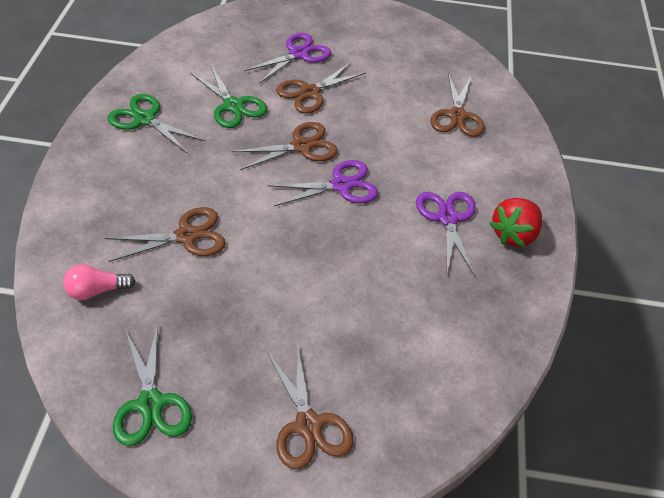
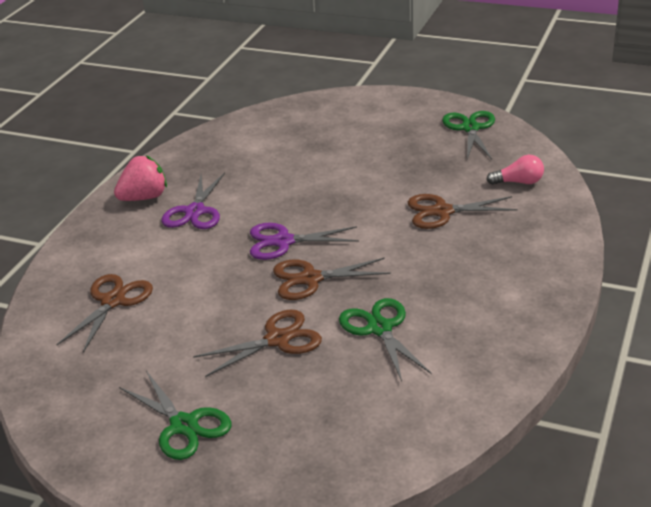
camera: 160 degrees left, 15 degrees down
green scissors [107,94,205,154] -> green scissors moved to [119,371,231,460]
purple scissors [244,33,331,83] -> none
brown scissors [267,342,353,469] -> none
red strawberry [490,198,542,247] -> pink strawberry [114,155,167,201]

